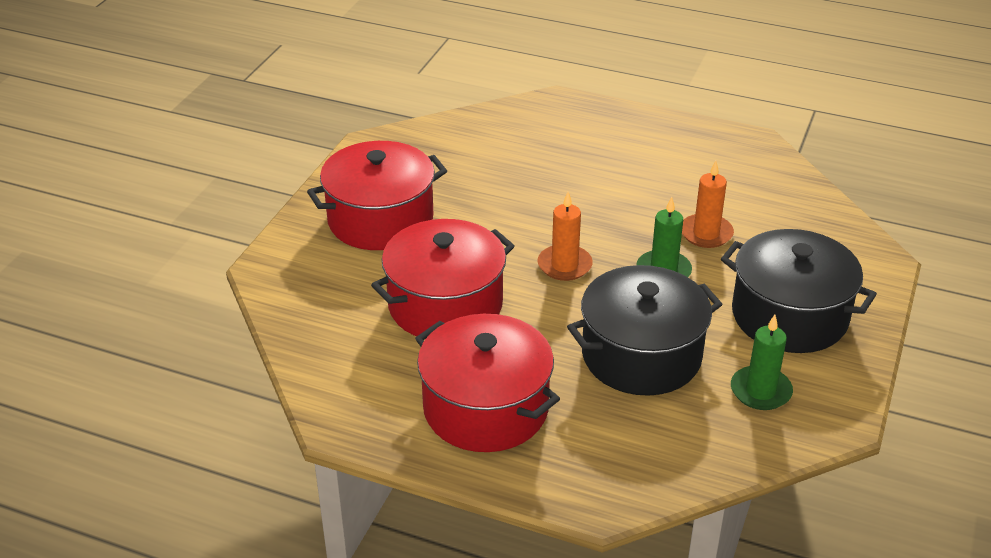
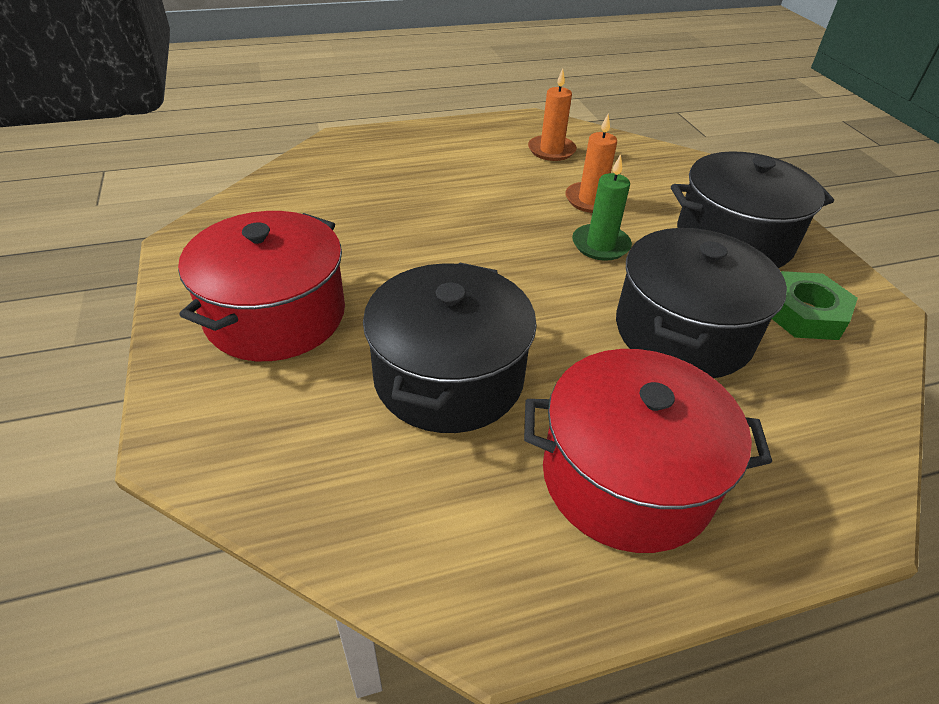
camera: 40 degrees left, 5 degrees up
red pot [371,219,514,336] -> black pot [363,262,537,433]
orange candle [538,192,593,281] -> orange candle moved to [528,69,577,161]
green candle [731,315,793,410] -> green nut [772,271,858,340]

